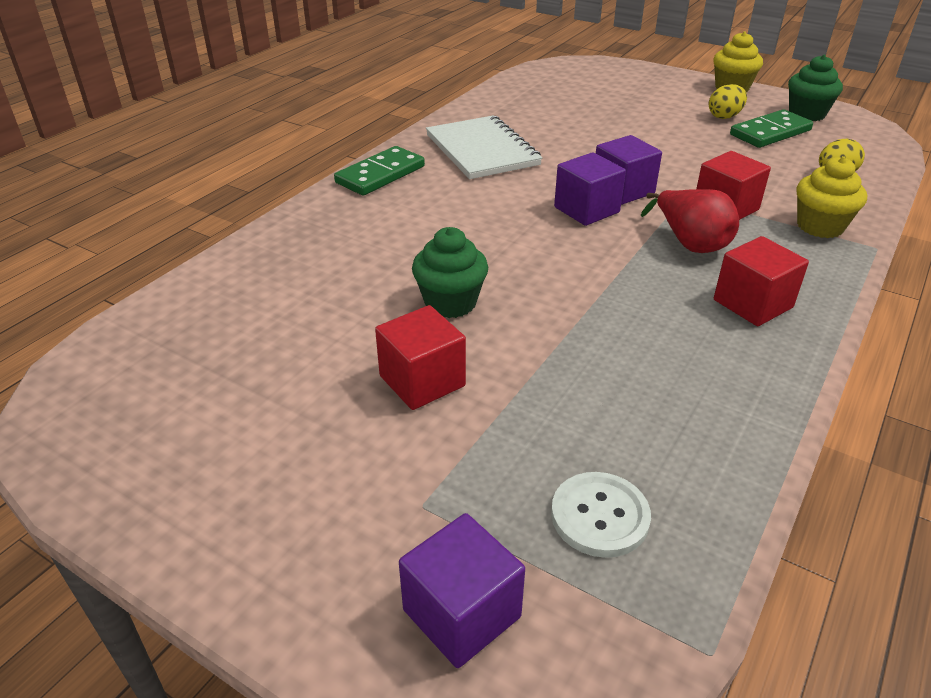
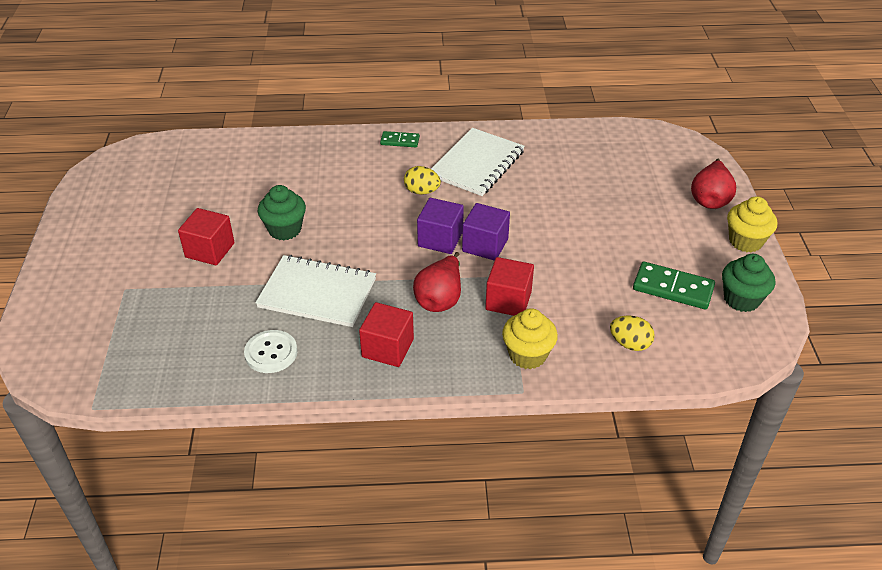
camera: 55 degrees right, 5 degrees up
green domino [334,146,425,196] -> green domino [380,131,420,147], size x0.60
purple cube [399,513,525,668] -> none
white button [551,472,651,558] -> white button moved to [244,330,298,373]
yellow egg [709,84,747,119] -> yellow egg moved to [404,166,441,195]
none -> white notebook [255,255,376,327]
none -> red pear [691,159,736,209]

